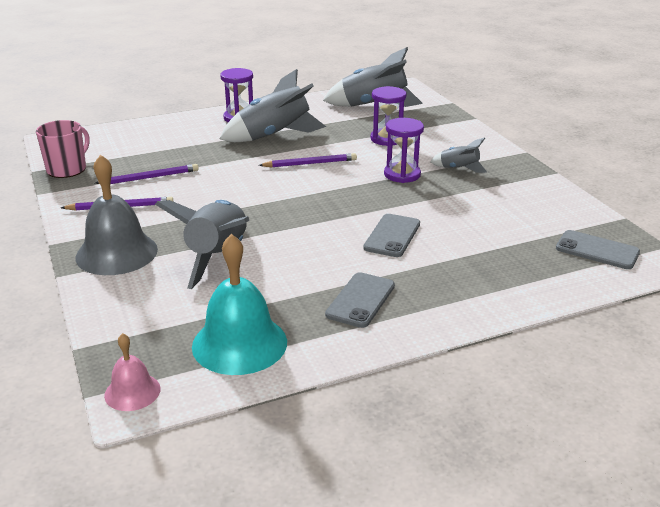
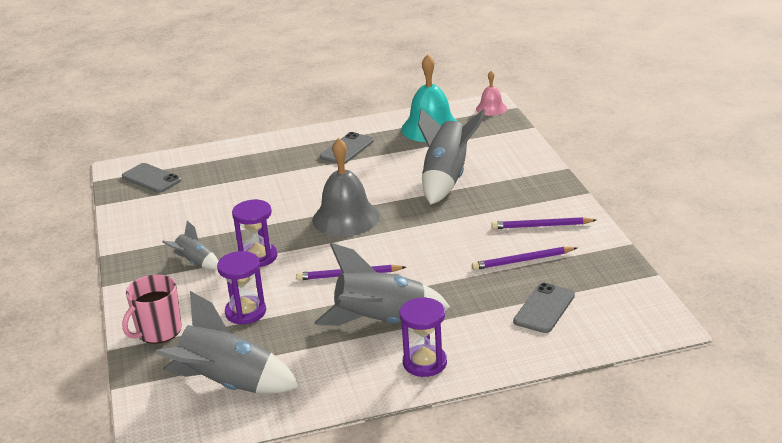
camera: 170 degrees left, 0 degrees up
pink mug [36,120,90,178] -> pink mug moved to [122,275,182,344]
grey bell [76,154,158,275] -> grey bell moved to [312,138,380,237]
grey phone [363,214,420,257] -> grey phone moved to [513,283,575,333]

